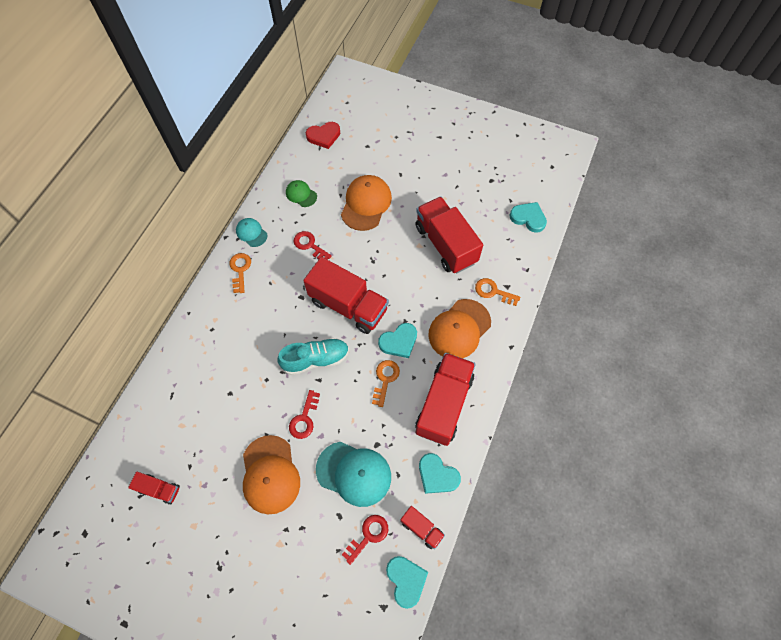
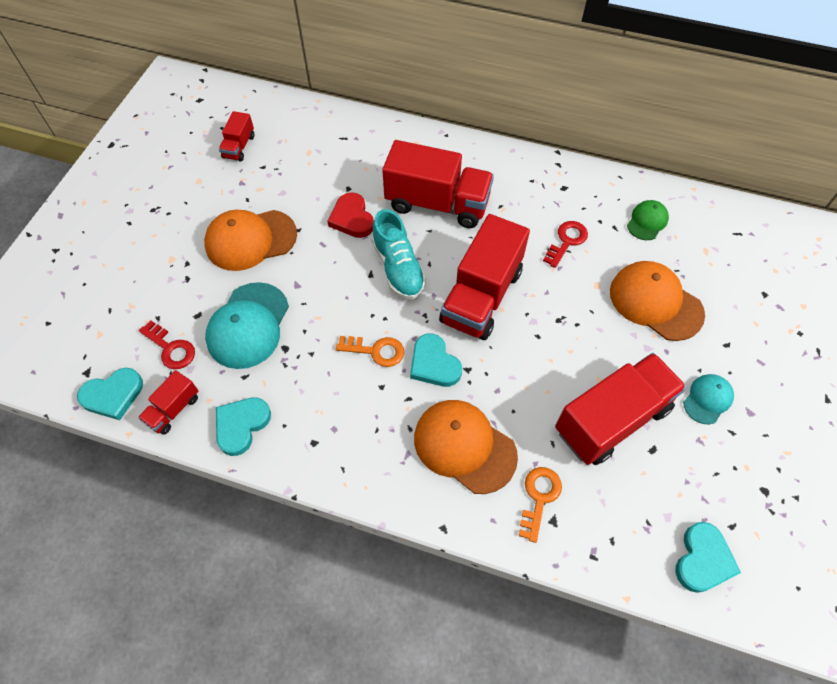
camera: 85 degrees right, 5 degrees down
orange key [229,253,251,293] -> none
turquoise cap [236,218,267,247] -> turquoise cap moved to [683,374,734,424]
red key [289,390,320,439] -> none
red heart [306,122,340,149] -> red heart moved to [328,192,374,238]
orange cap [341,175,392,231] -> orange cap turned 150 degrees counterclockwise [610,261,705,341]
red truck [415,353,476,446] -> red truck moved to [382,140,494,228]

